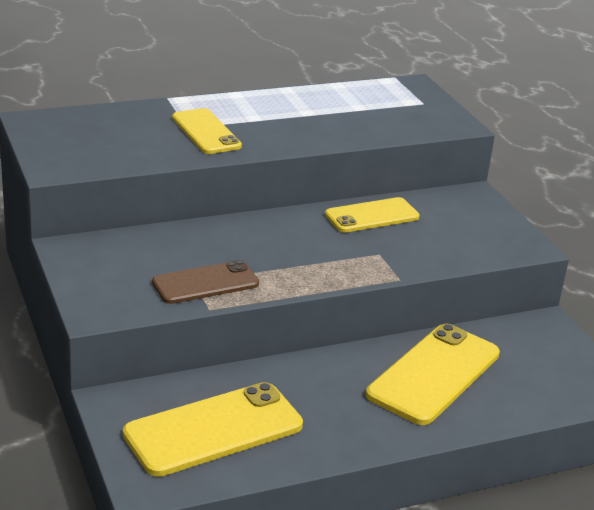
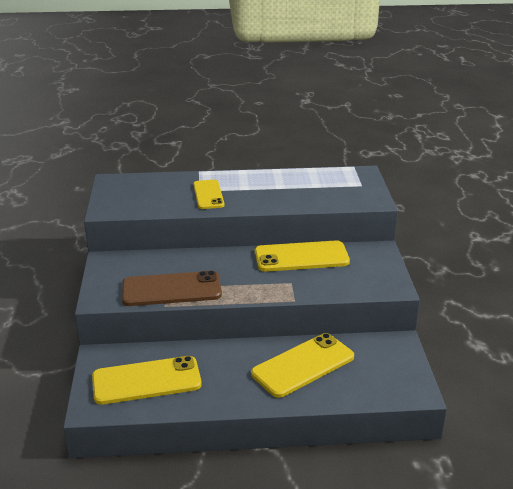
camera: 20 degrees right, 0 degrees up
brown phone [152,260,259,304] -> brown phone [122,271,222,306], size x1.56
yellow phone [325,197,420,233] -> yellow phone [255,240,350,272], size x1.56

